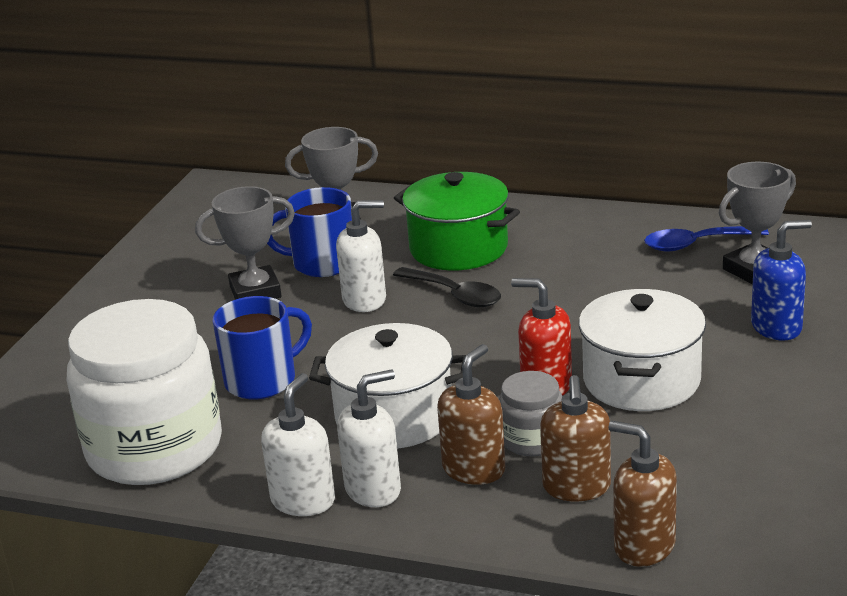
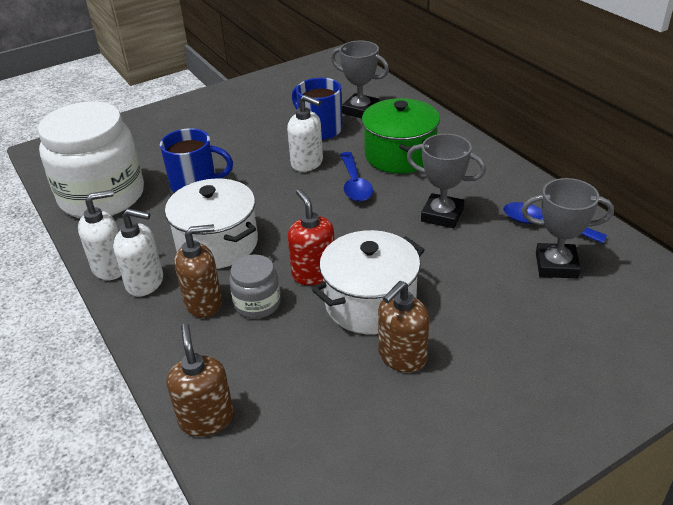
camera: 40 degrees right, 10 degrees up
grey trophy [195,186,295,300] -> grey trophy moved to [407,134,486,228]
black spoon [393,267,501,307] -> blue spoon [340,152,373,202]
brown soap dispenser [540,375,611,501] -> brown soap dispenser moved to [378,281,429,372]
blue soap dispenser [751,220,812,340] -> none

